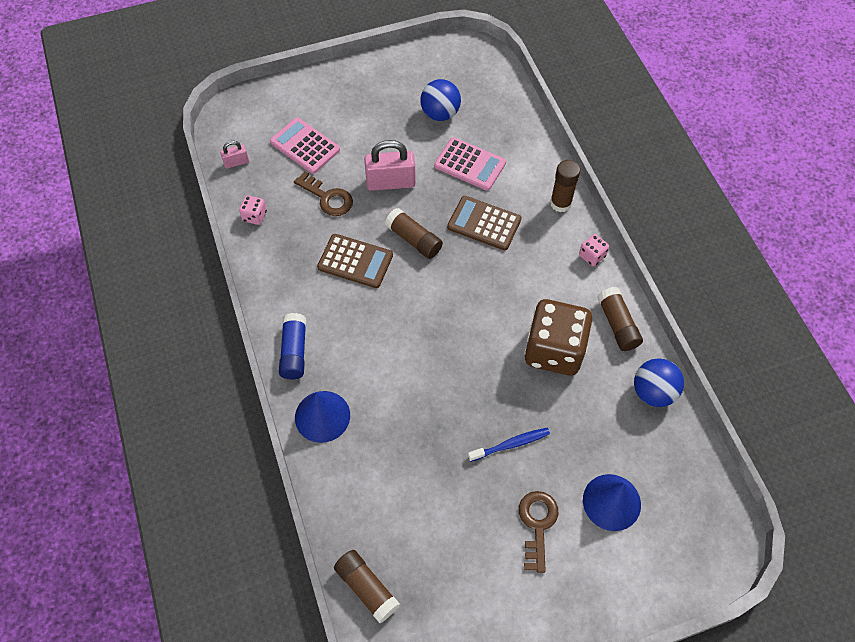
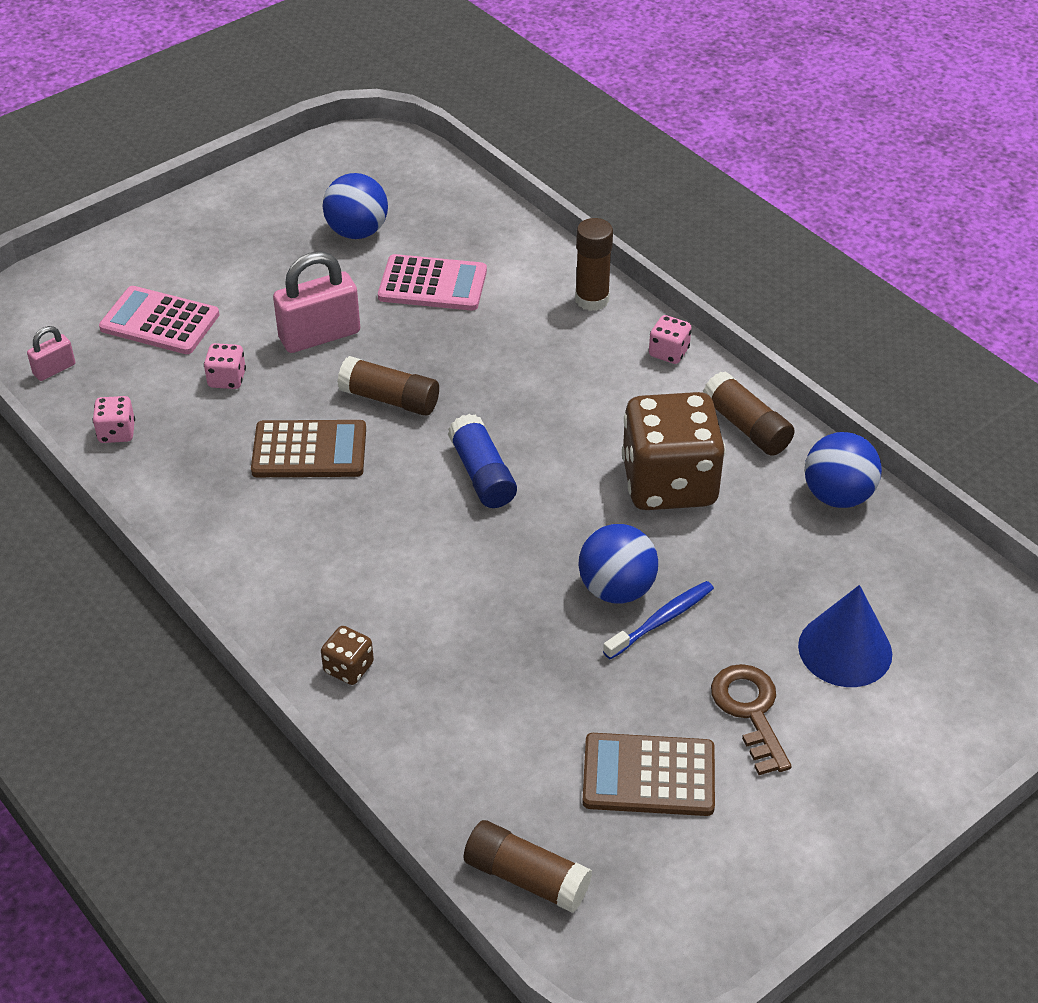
camera: 20 degrees left, 15 degrees down
blue glue stick [279,313,306,379] -> blue glue stick moved to [448,414,517,508]
brown key [294,171,353,216] -> pink dice [204,343,246,389]
blue cone [295,391,350,443] -> brown dice [321,626,374,685]
brown calculator [447,196,521,250] -> brown calculator moved to [582,733,715,816]
none -> blue ball [578,524,658,604]

